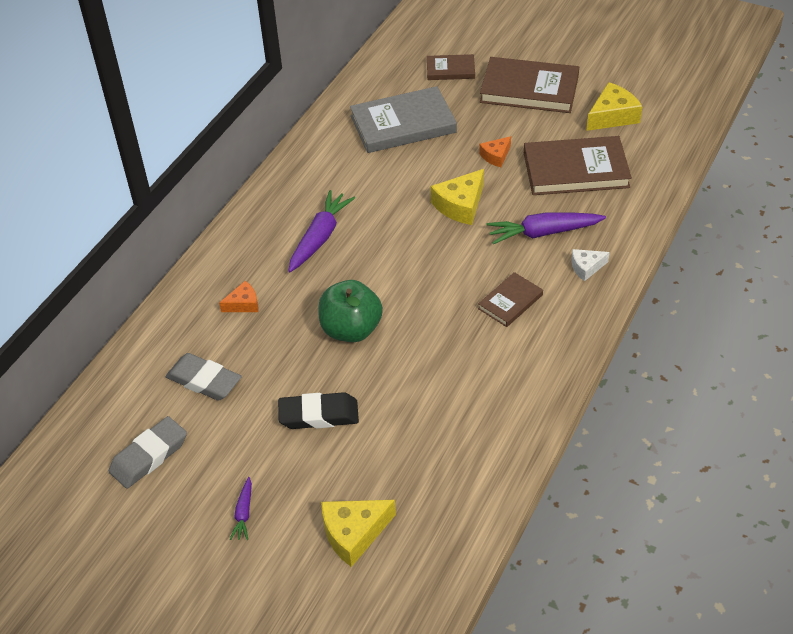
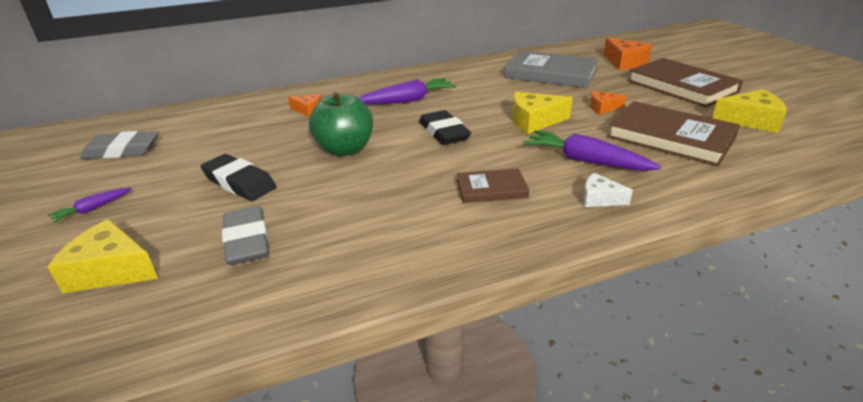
camera: 40 degrees right, 15 degrees down
grey eraser [165,353,242,401] -> grey eraser moved to [222,206,269,265]
brown book [427,54,475,80] -> orange cheese [604,37,652,70]
none -> black eraser [419,110,471,145]

